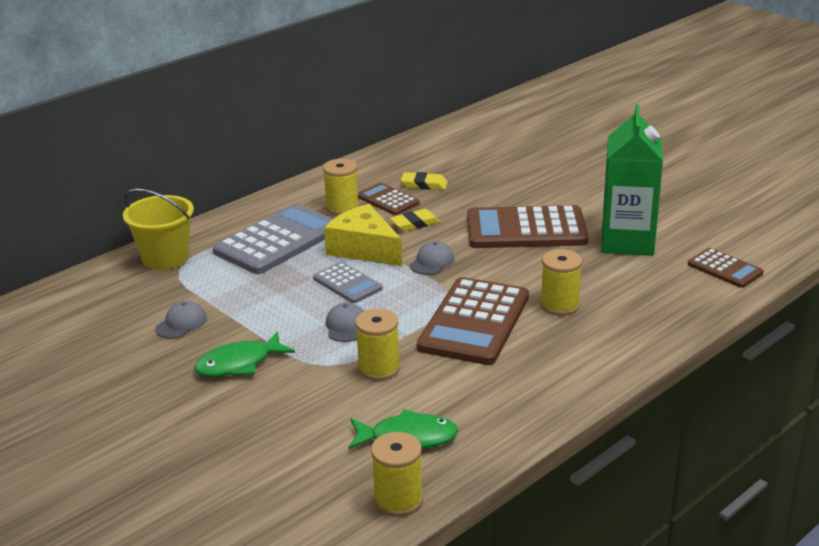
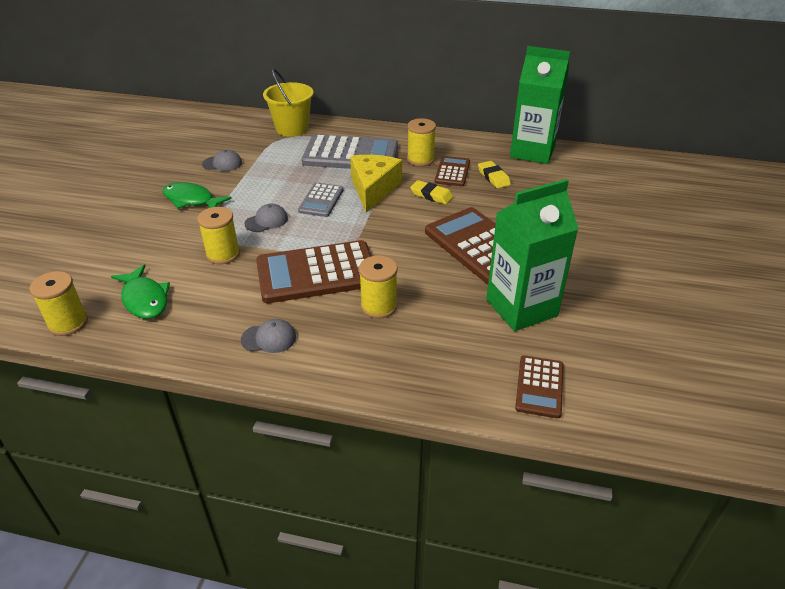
camera: 55 degrees right, 10 degrees up
grey cap [410,241,455,275] -> grey cap moved to [241,319,296,353]
none -> green carton [510,46,570,164]

